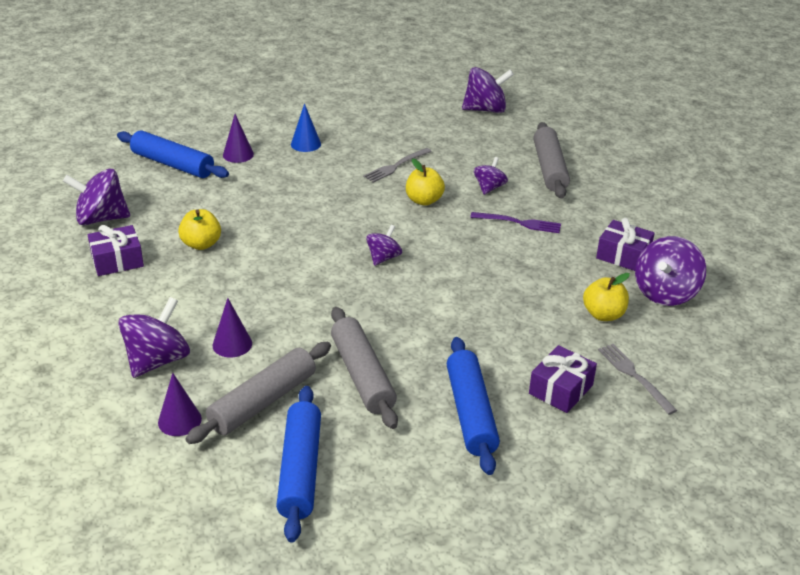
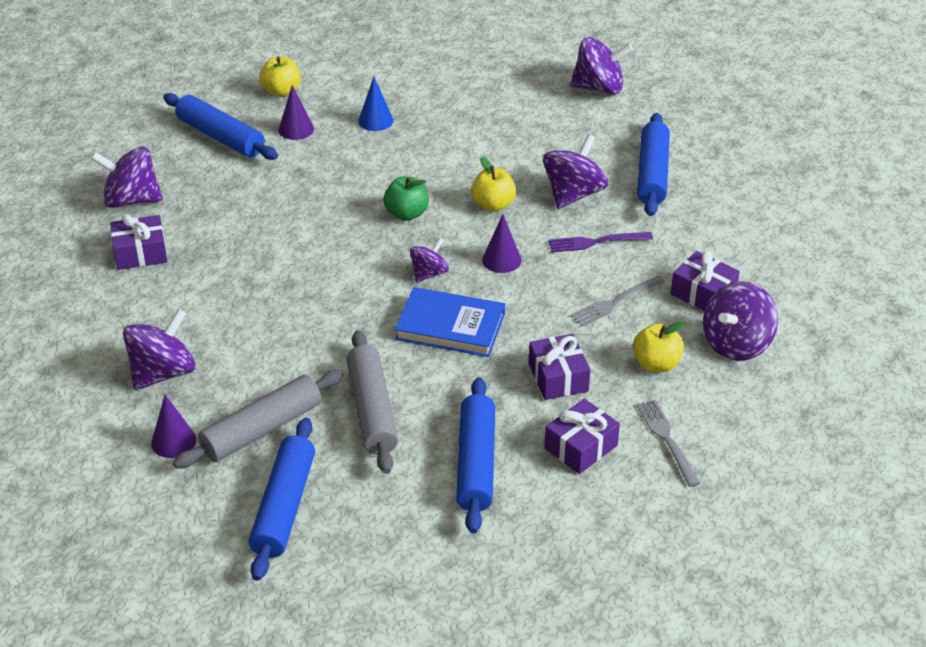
camera: 10 degrees right, 5 degrees up
yellow apple [178,209,221,250] -> yellow apple moved to [260,57,301,97]
purple cone [212,298,252,358] -> purple cone moved to [482,214,521,273]
grey fork [363,148,432,183] -> grey fork moved to [571,276,665,327]
purple fork [470,212,561,233] -> purple fork turned 150 degrees clockwise [548,232,653,252]
purple spinning top [474,157,508,195] -> purple spinning top [543,134,608,209], size x1.70
grey rolling pin [534,122,570,199] -> blue rolling pin [637,113,670,216]
none -> green apple [383,176,429,221]
none -> blue book [395,287,505,357]
none -> purple gift [529,334,590,400]

